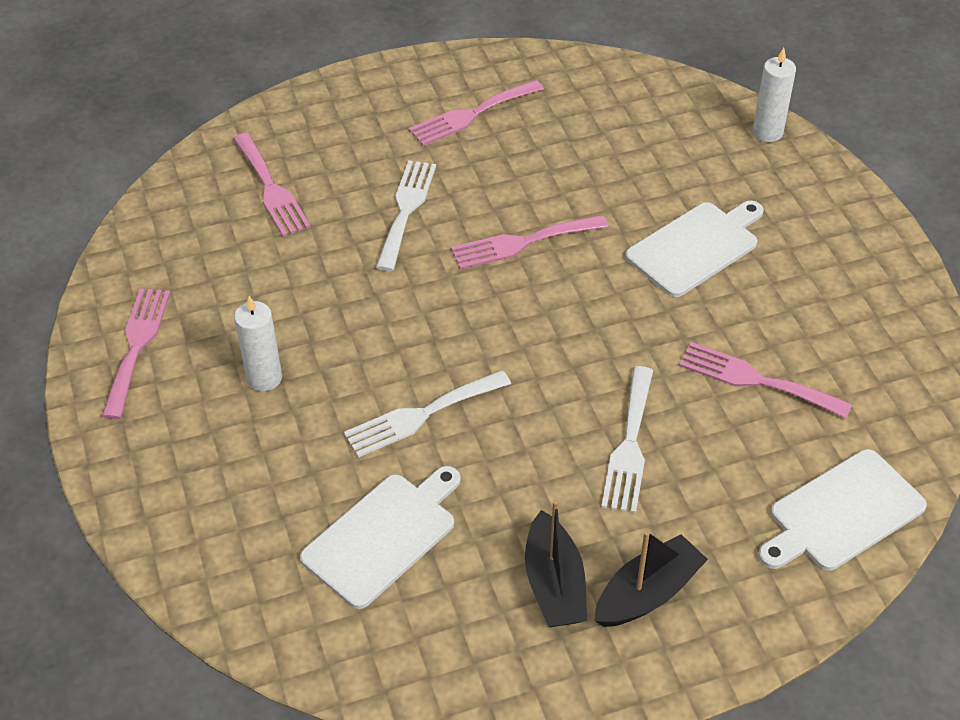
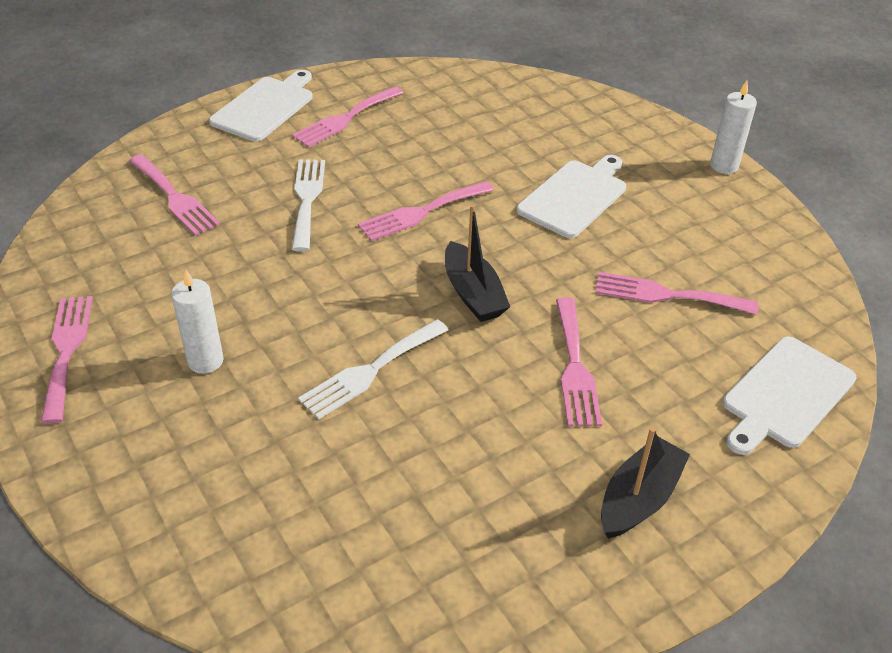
camera: 15 degrees left, 5 degrees down
white cutting board [300,466,461,609] -> white cutting board moved to [209,70,313,141]
black boat [525,500,587,627] -> black boat moved to [445,204,510,322]
white fork [601,366,653,513] -> pink fork [556,297,602,427]
white candle [753,48,796,142] -> white candle moved to [710,81,757,174]

